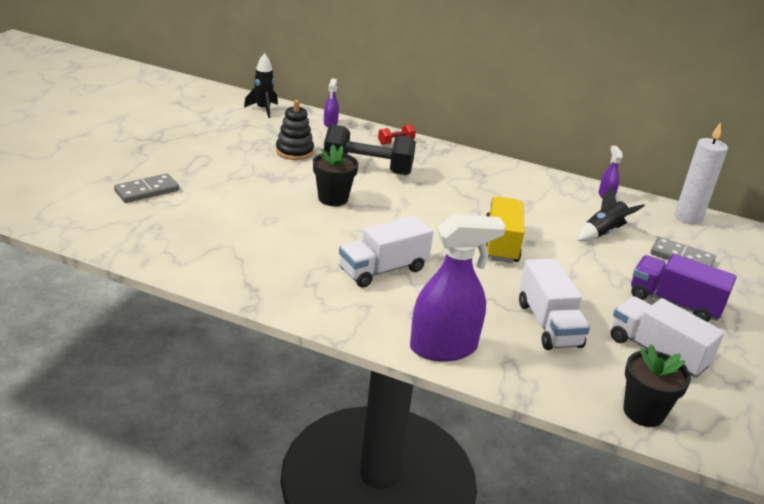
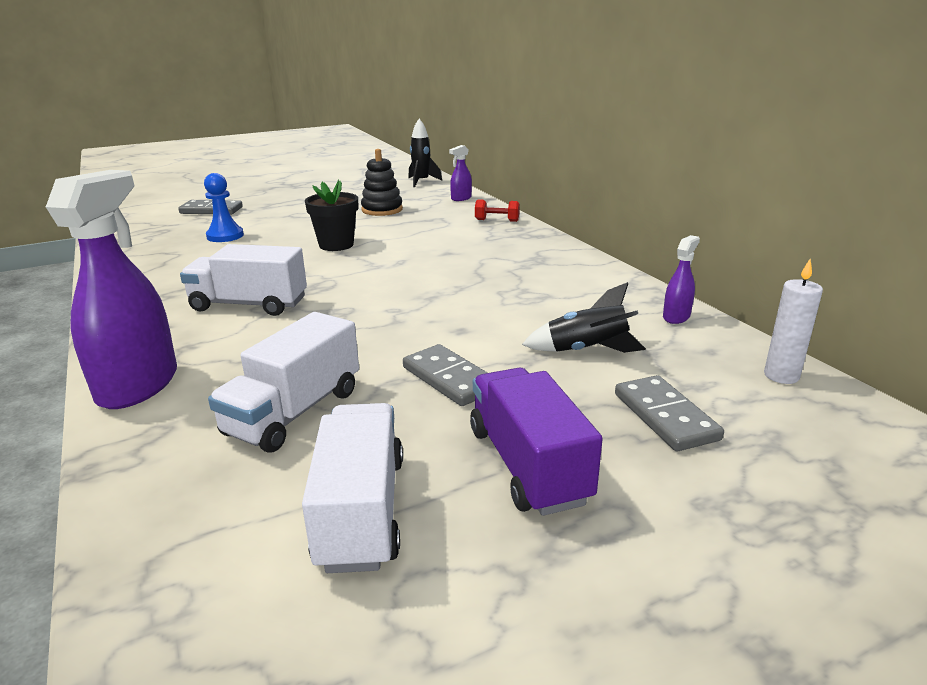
camera: 45 degrees right, 5 degrees down
black dumbbell [324,125,416,175] -> none
purple spray bottle [410,214,506,362] -> purple spray bottle turned 105 degrees counterclockwise [46,170,177,409]
yellow truck [486,196,524,263] -> none
black flower pot [624,344,691,427] -> none
white candle [675,122,728,224] -> white candle [764,259,823,384], size x0.65
none -> blue pawn [204,173,244,242]
none -> grey domino [403,344,488,406]

